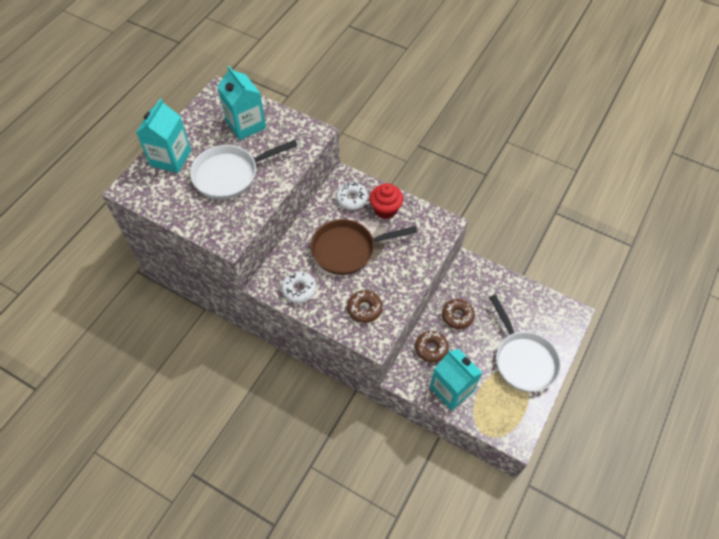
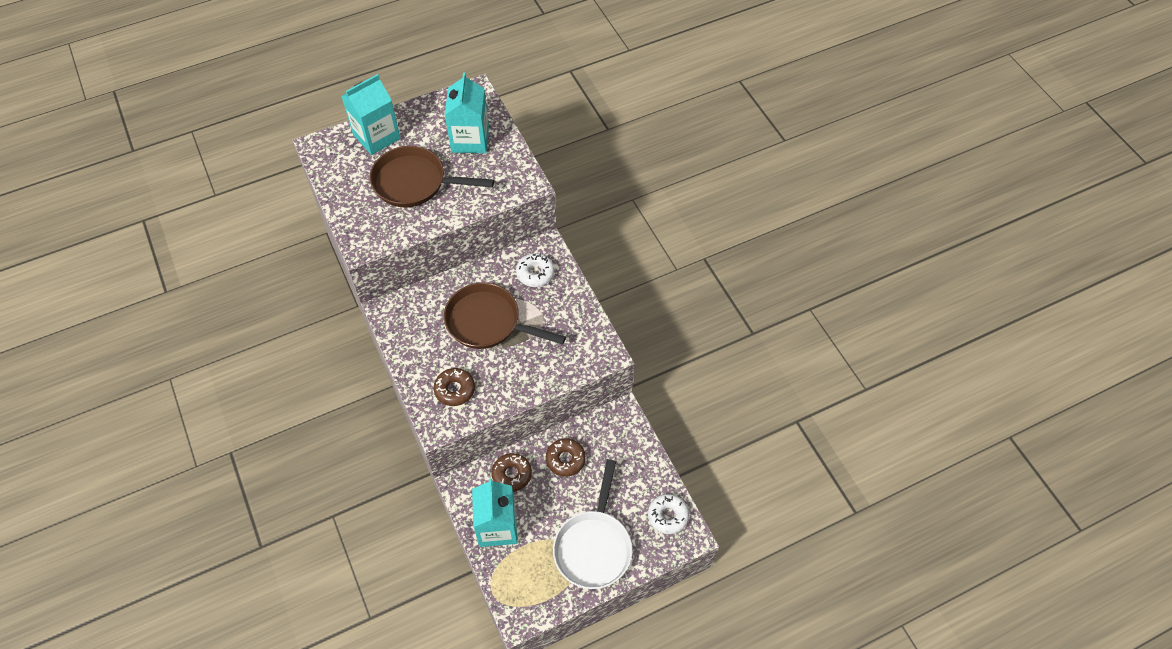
camera: 35 degrees right, 0 degrees up
white pan [190,140,298,200] -> brown pan [370,146,494,207]
white donut [281,271,316,303] -> white donut moved to [648,494,689,534]
red cupcake [369,183,403,219] -> none

